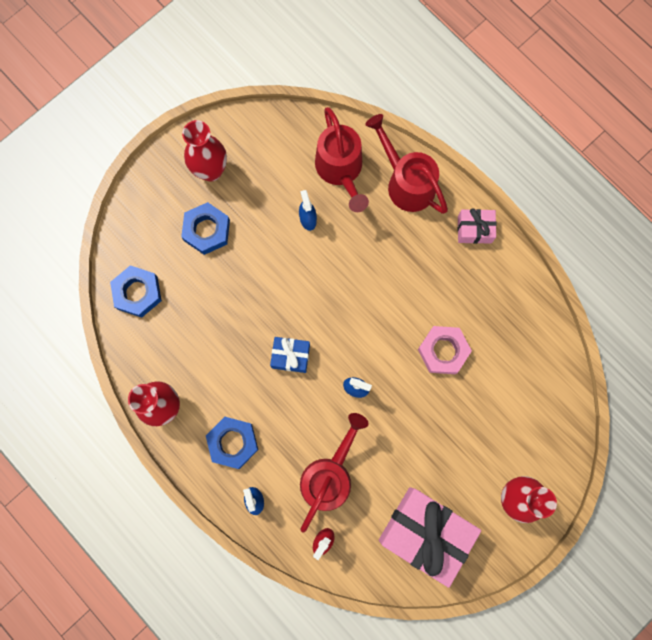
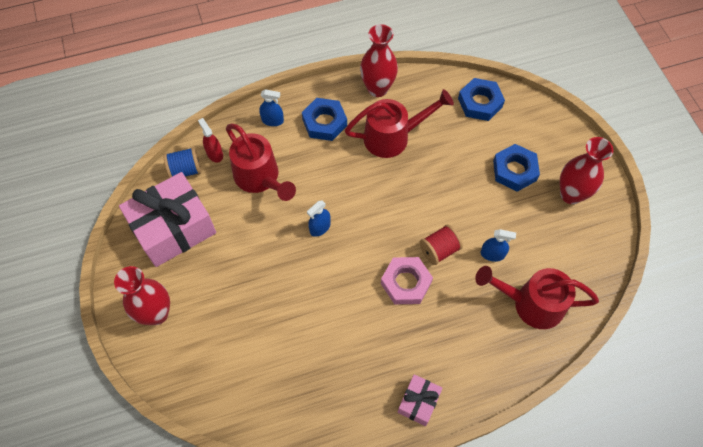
camera: 115 degrees right, 15 degrees down
blue gift [270,337,310,373] -> none
red watering can [365,114,448,214] -> red watering can moved to [345,89,454,158]
pink nut [418,326,472,374] -> pink nut moved to [381,257,433,304]
none -> blue spool [163,147,201,178]
none -> red spool [419,224,463,265]

